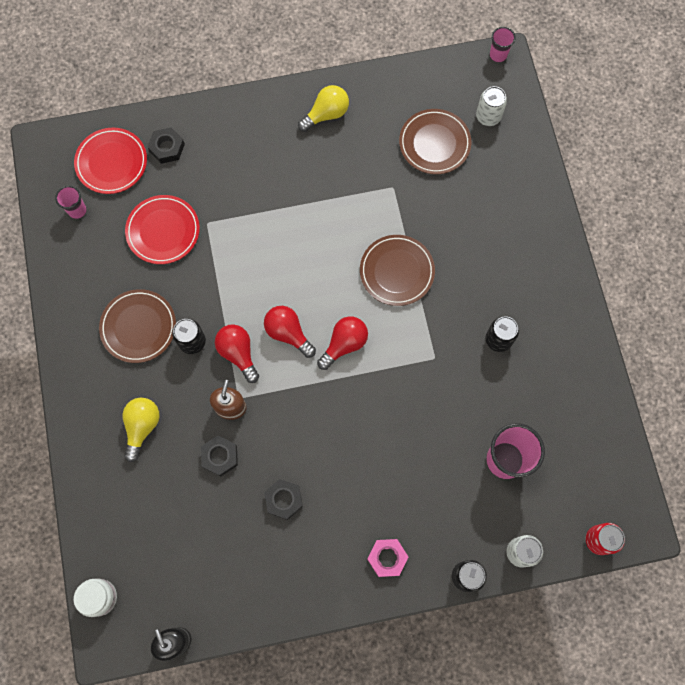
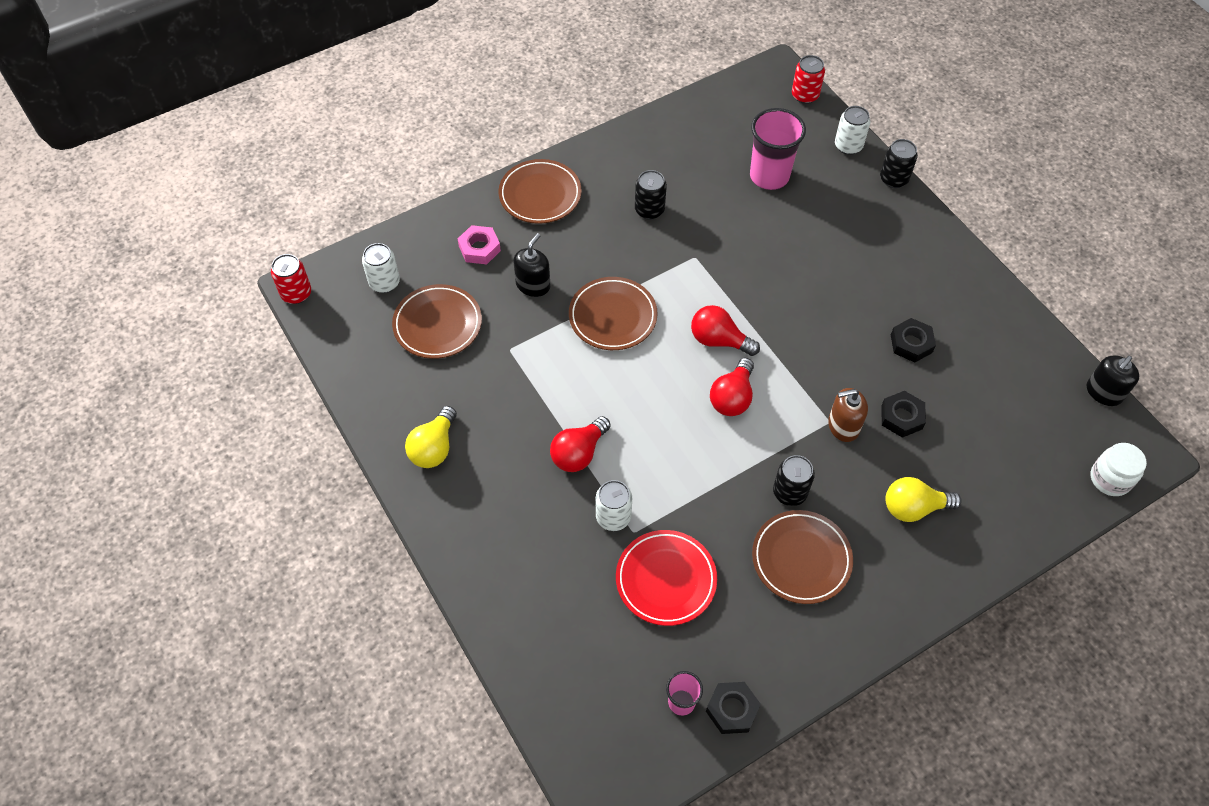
camera: 110 degrees left, 15 degrees down
red plate [74,128,147,194] -> none
black nut [147,127,185,164] -> black nut moved to [706,682,761,734]
red light bulb [215,324,259,383] -> red light bulb moved to [550,416,611,472]
yellow light bulb [298,85,349,132] -> yellow light bulb turned 105 degrees counterclockwise [405,406,457,468]
pink nut [367,539,408,577] -> pink nut moved to [458,225,501,264]
pink cup [490,27,516,62] -> red can [271,254,311,304]
none -> brown plate [499,159,582,224]
none -> black soap dispenser [513,233,550,297]
none -> white can [596,480,632,531]

